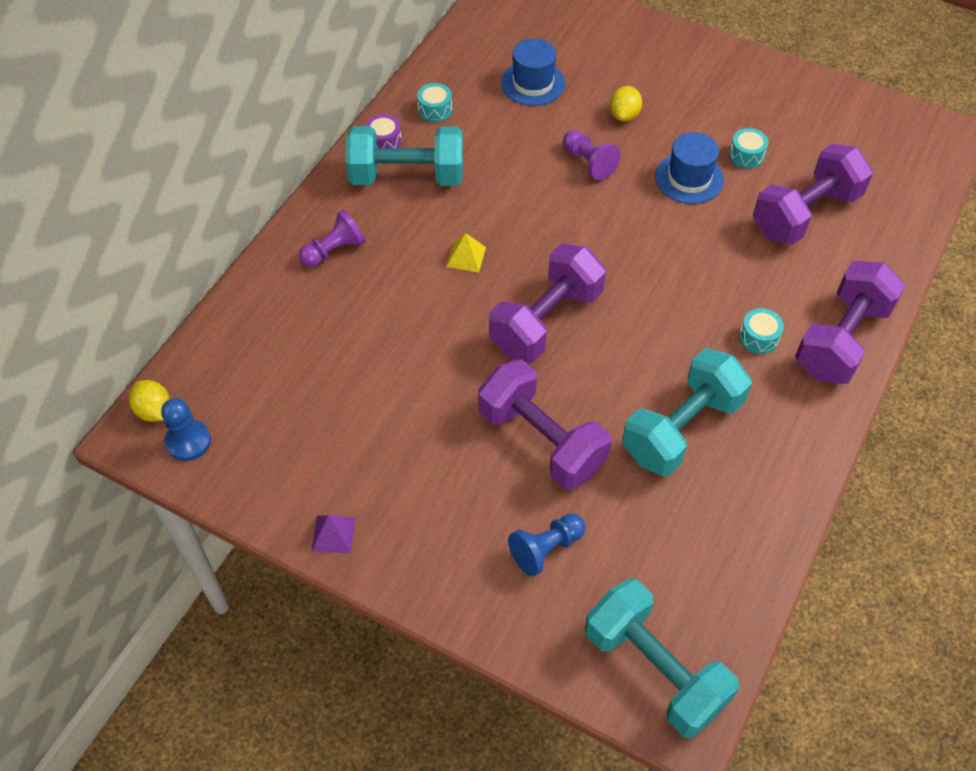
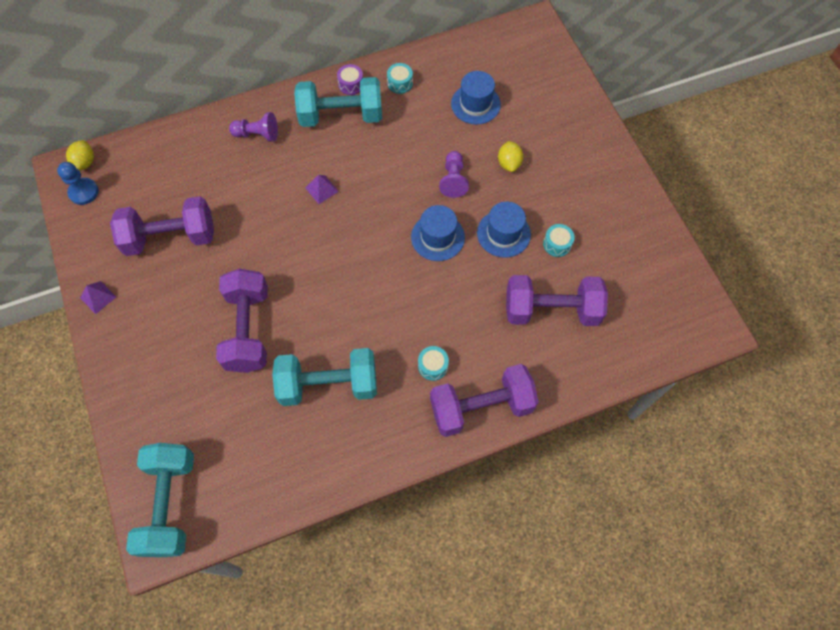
camera: 40 degrees right, 10 degrees up
turquoise dumbbell [346,126,463,186] -> turquoise dumbbell turned 45 degrees counterclockwise [294,77,382,127]
yellow pyramid [446,233,486,273] -> purple pyramid [305,175,339,204]
purple dumbbell [489,244,606,362] -> purple dumbbell moved to [110,196,214,256]
blue pawn [508,513,585,577] -> none
yellow lemon [610,86,642,121] -> yellow lemon turned 60 degrees counterclockwise [498,141,523,172]
none -> blue hat [411,205,465,261]

